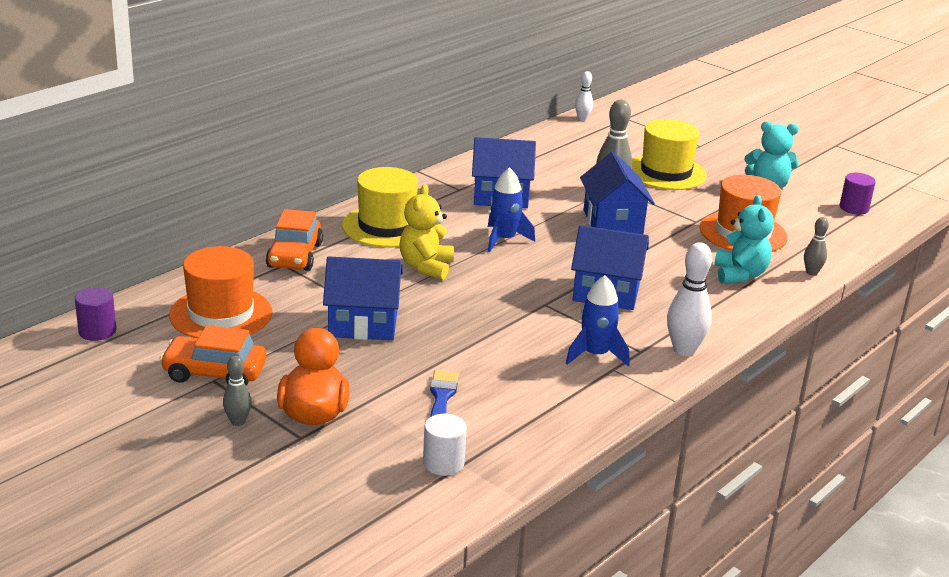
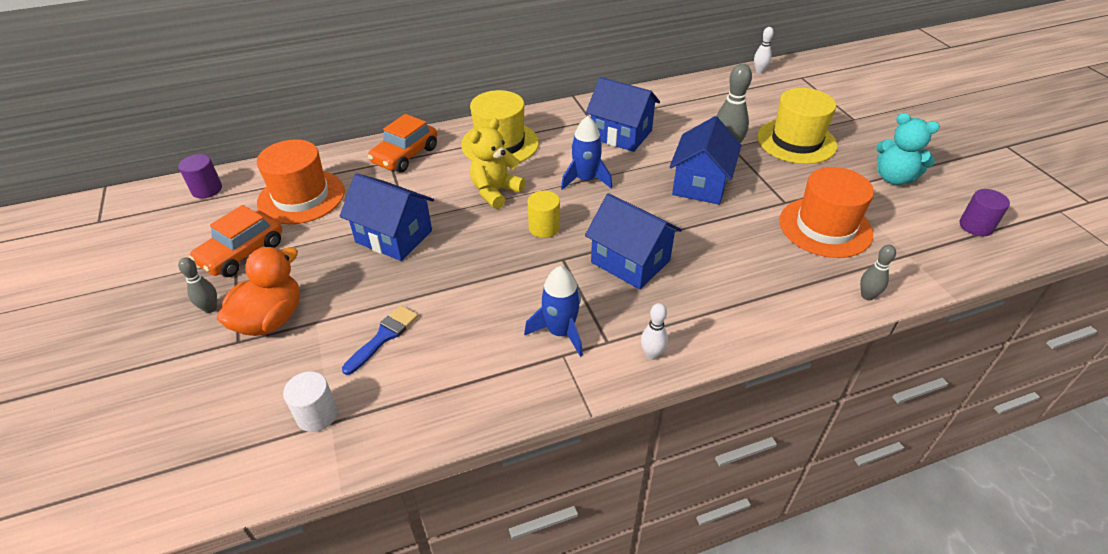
camera: 30 degrees right, 15 degrees up
orange car [160,325,266,386] -> orange car turned 90 degrees counterclockwise [189,205,282,277]
white bowling pin [667,242,712,356] -> white bowling pin [641,303,668,360], size x0.57
turquoise teddy bear [714,195,774,284] -> none
none -> yellow cylinder [528,191,560,238]

